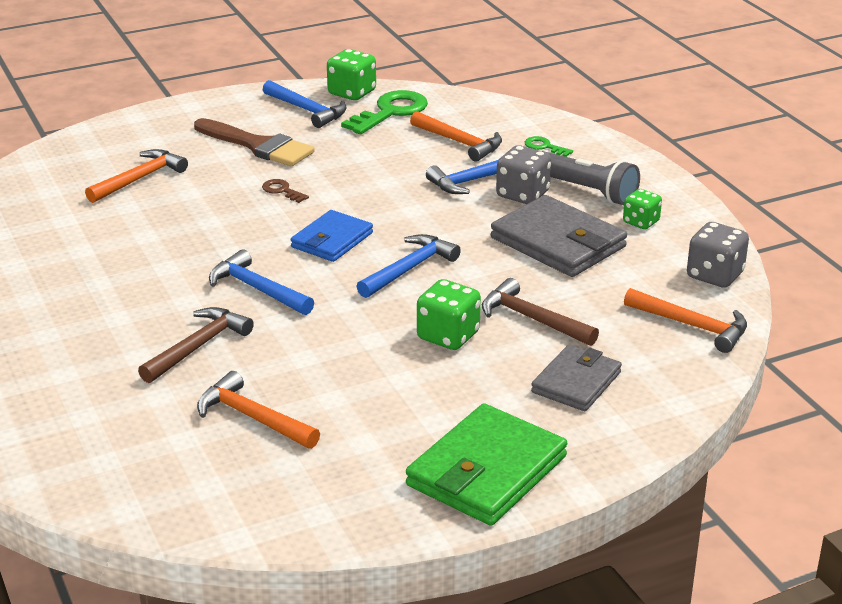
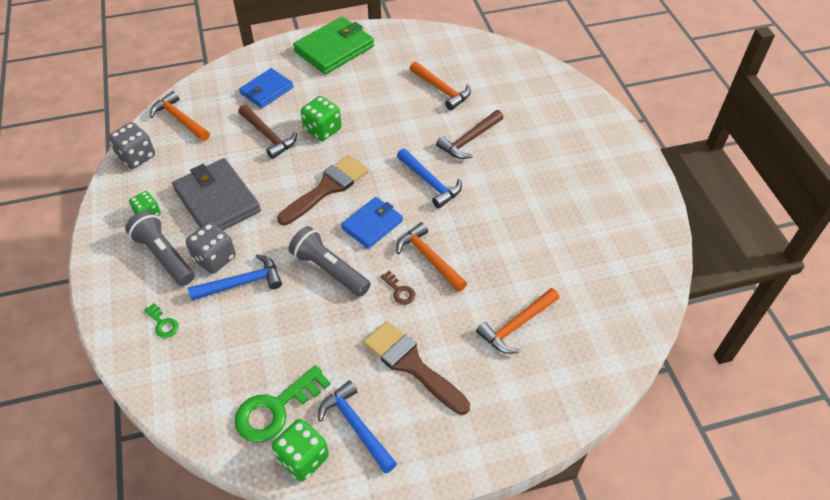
camera: 170 degrees left, 20 degrees up
blue hammer [356,234,461,298] -> brown brush [277,155,369,225]
orange hammer [410,111,502,162] -> orange hammer moved to [396,222,467,292]
grey wallet [531,345,622,411] -> blue wallet [239,68,294,108]
none -> grey flashlight [289,226,371,297]

